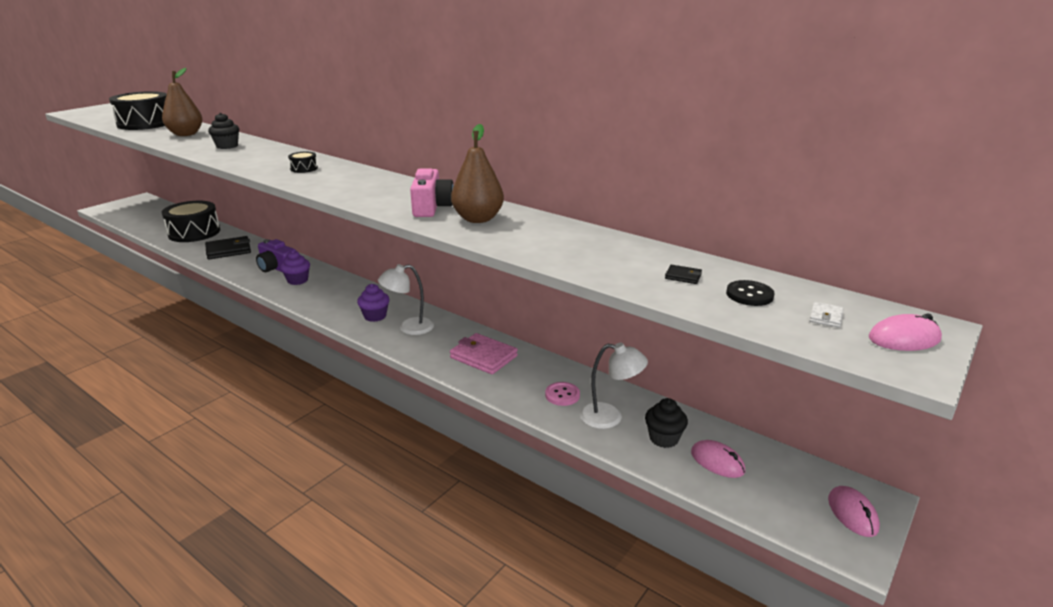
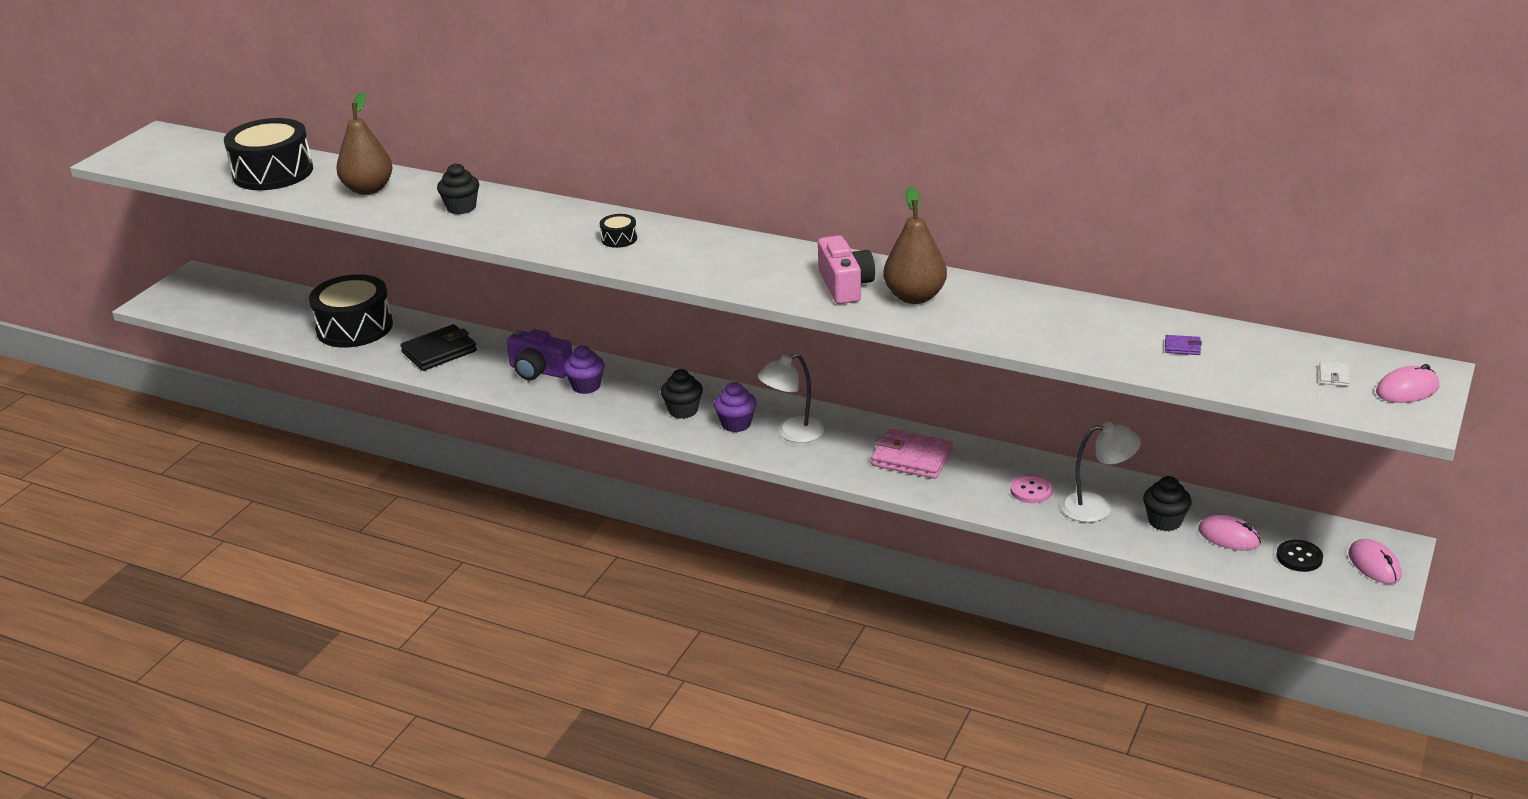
camera: 10 degrees left, 5 degrees up
black wallet [665,265,702,284] -> purple wallet [1165,335,1202,355]
black button [726,280,775,306] -> black button moved to [1276,540,1323,572]
none -> black cupcake [661,369,703,419]

